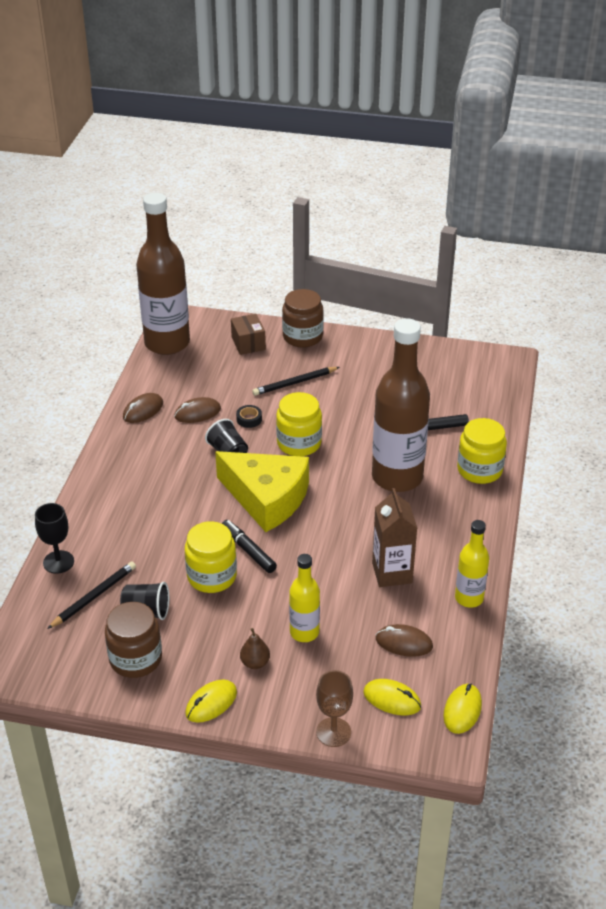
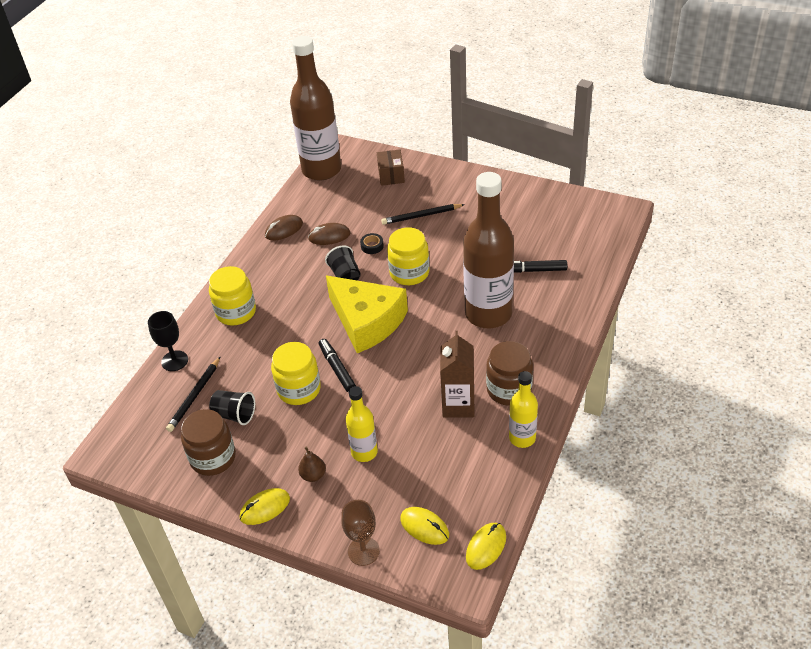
camera: 15 degrees right, 5 degrees up
black pencil [47,562,136,629] -> black pencil turned 150 degrees clockwise [166,357,220,432]
brown jar [282,289,324,347] -> brown jar moved to [486,341,533,406]
brown mouse [376,624,433,657] -> none
yellow jar [457,418,507,484] -> yellow jar moved to [209,266,256,325]

